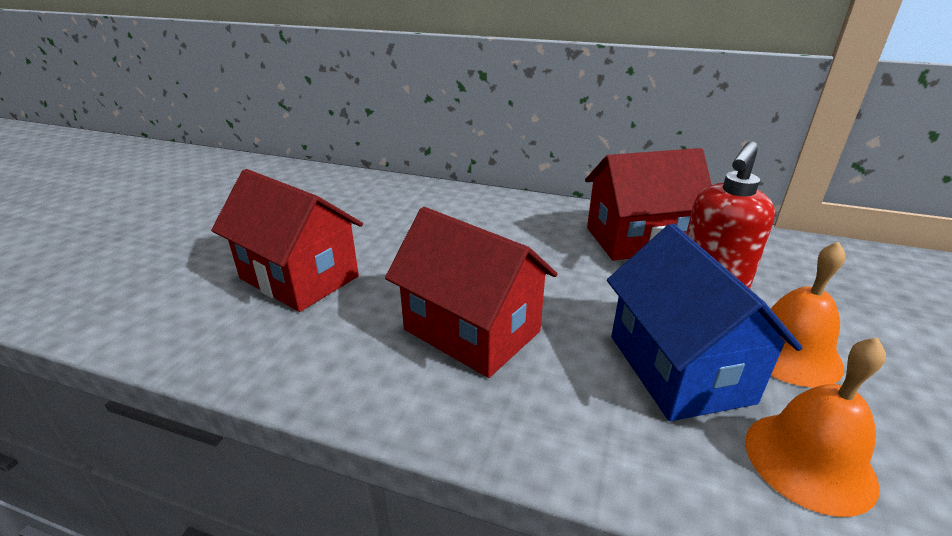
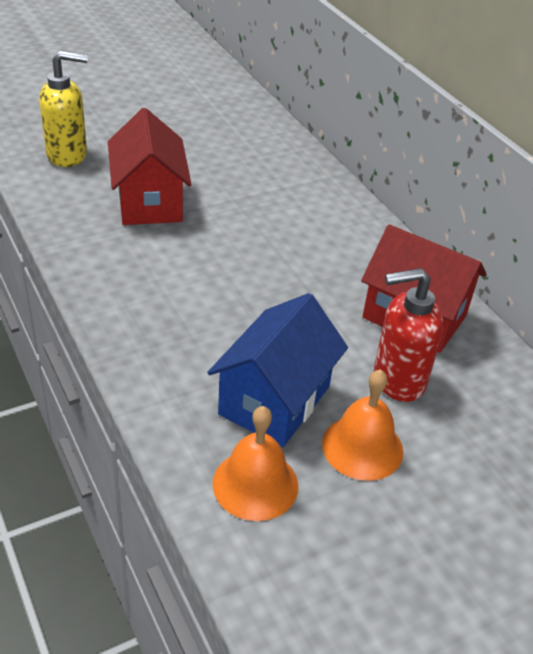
camera: 40 degrees right, 10 degrees up
red house [385,207,557,378] -> none
none -> yellow soap dispenser [39,51,88,167]

